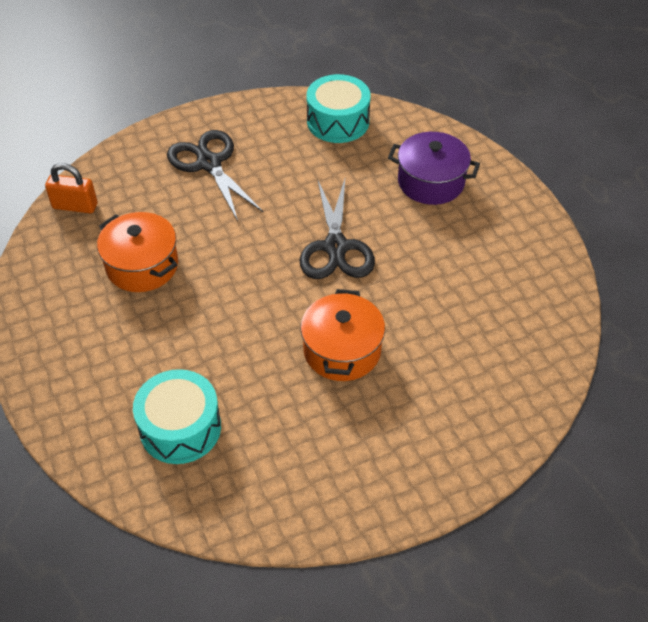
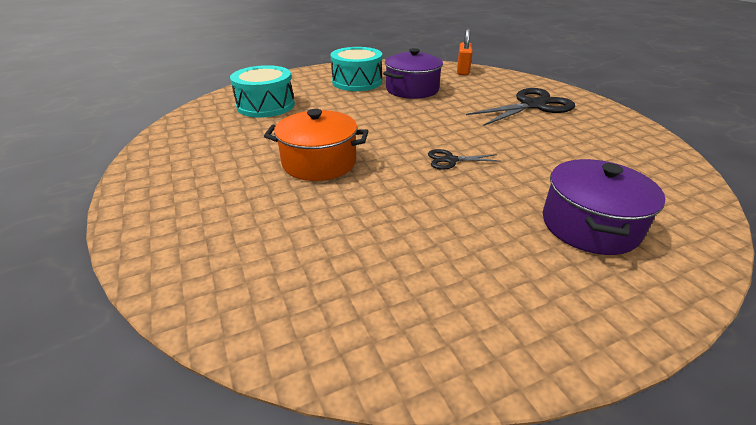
camera: 90 degrees right, 15 degrees down
orange pot [97,212,178,292] -> purple pot [383,48,443,99]
black scissors [300,179,375,279] -> black scissors [428,149,501,170], size x0.49
turquoise drum [307,74,371,143] -> turquoise drum moved to [330,47,382,91]

